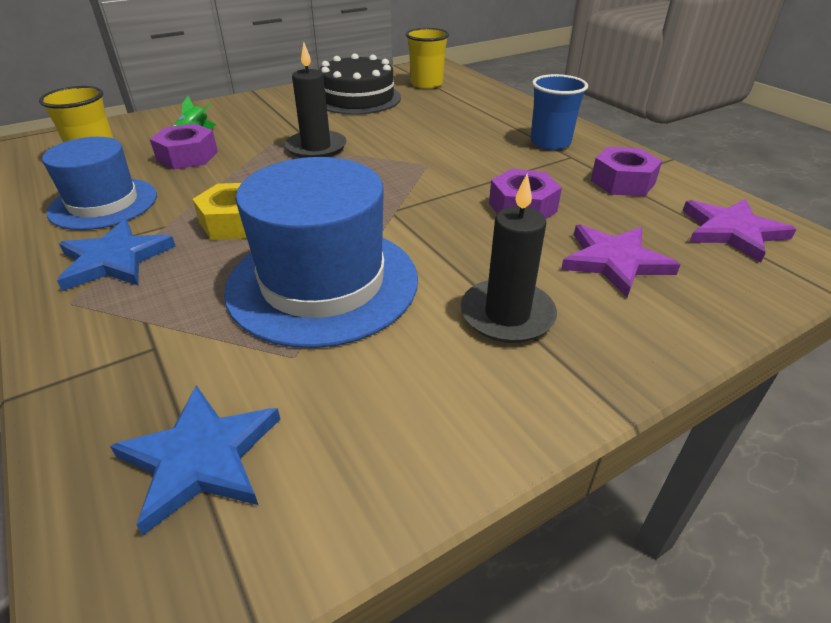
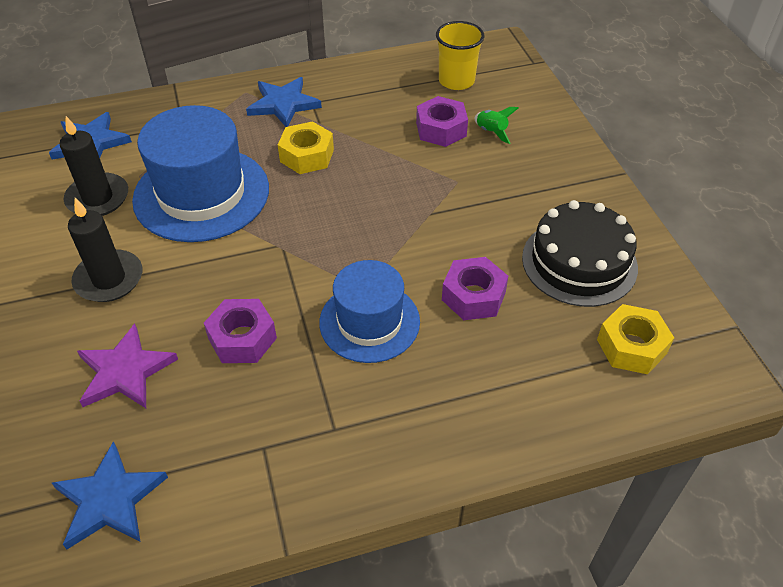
camera: 105 degrees right, 10 degrees up
blue hat [42,137,157,230] -> blue hat moved to [319,260,420,363]
black candle [285,42,347,158] -> black candle moved to [60,116,128,216]
yellow cup [406,28,449,89] -> yellow nut [597,304,674,374]
blue cup [531,74,588,150] -> none
purple nut [591,147,662,196] -> purple nut moved to [442,257,508,320]
purple star [683,199,796,263] -> blue star [52,441,168,549]

